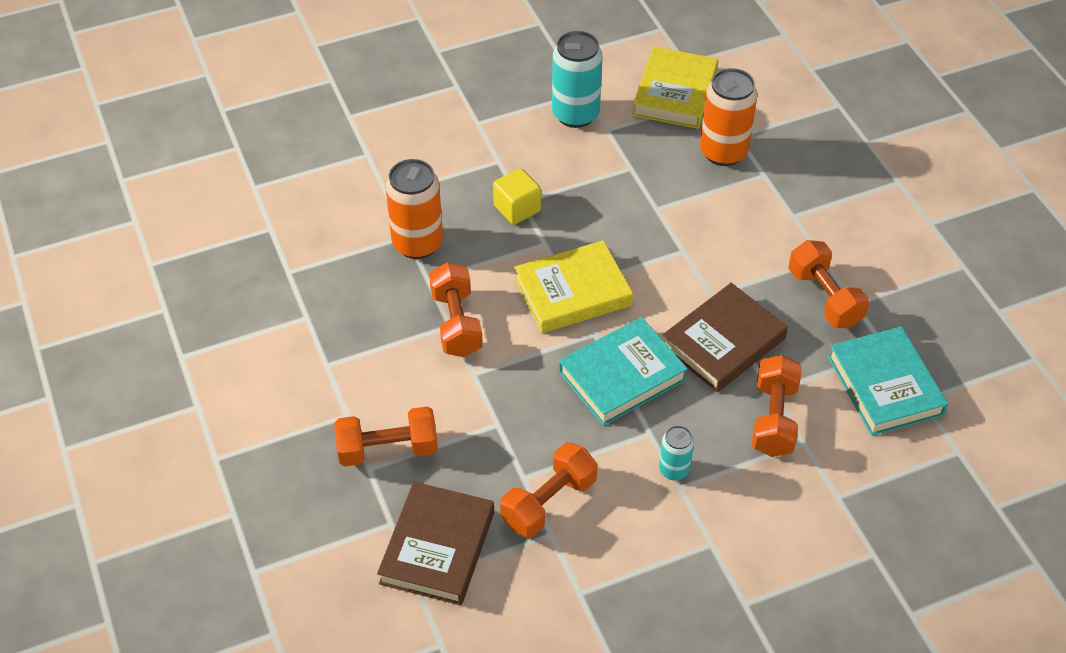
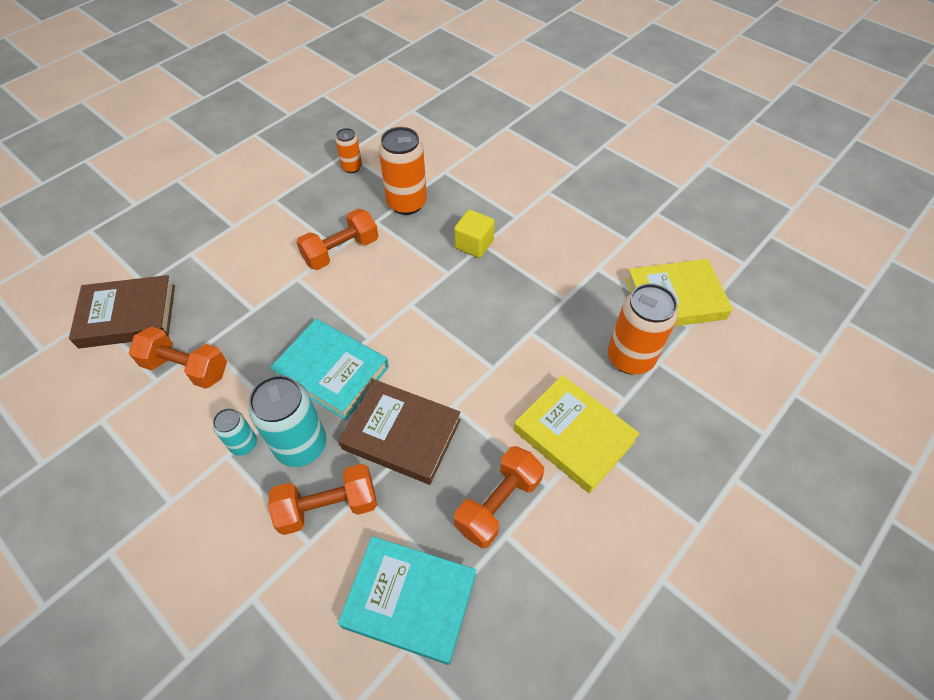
camera: 65 degrees right, 5 degrees up
orange dumbbell [334,406,438,467] -> none
yellow book [514,240,633,333] -> yellow book moved to [514,375,640,493]
turquoise can [552,31,603,128] -> turquoise can moved to [249,375,326,467]
turquoise book [828,326,948,436] -> turquoise book turned 60 degrees clockwise [338,536,476,665]
none -> orange can [335,128,362,173]

